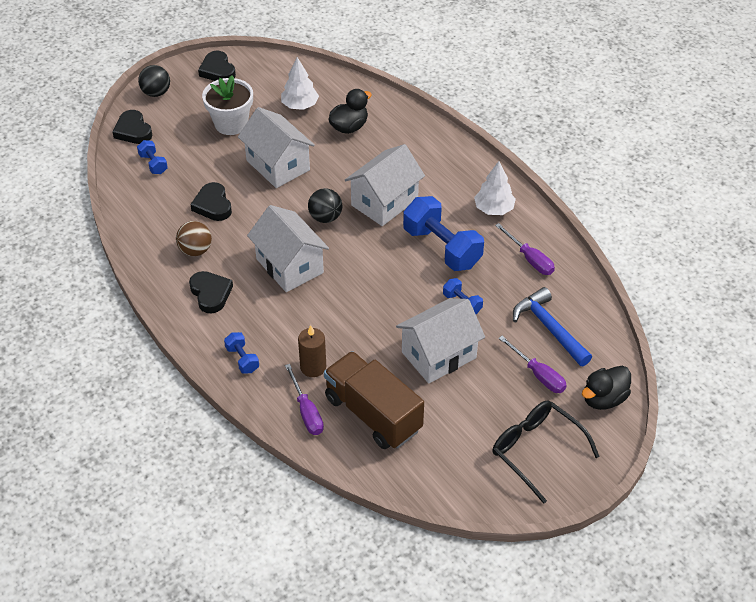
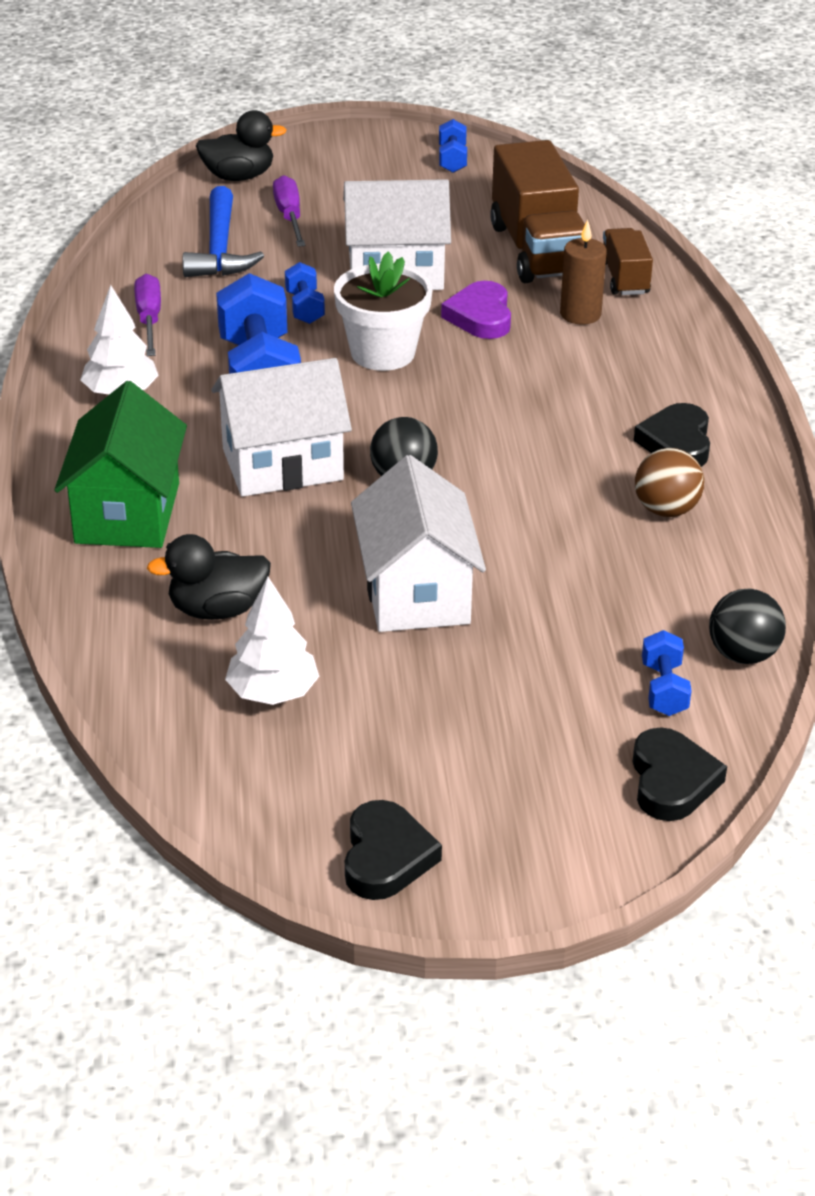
camera: 150 degrees left, 10 degrees down
black ball [138,65,170,97] -> black ball moved to [709,589,786,664]
black heart [190,182,232,221] -> none
white flower pot [202,75,253,135] -> white flower pot moved to [334,252,432,371]
blue dumbbell [224,332,259,374] -> blue dumbbell moved to [439,119,467,173]
white house [247,205,329,292] -> none
purple screwdriver [285,364,324,435] -> brown truck [603,228,653,295]
black glasses [492,401,600,504] -> none
none -> green house [54,381,187,548]
none -> purple heart [441,281,511,339]

